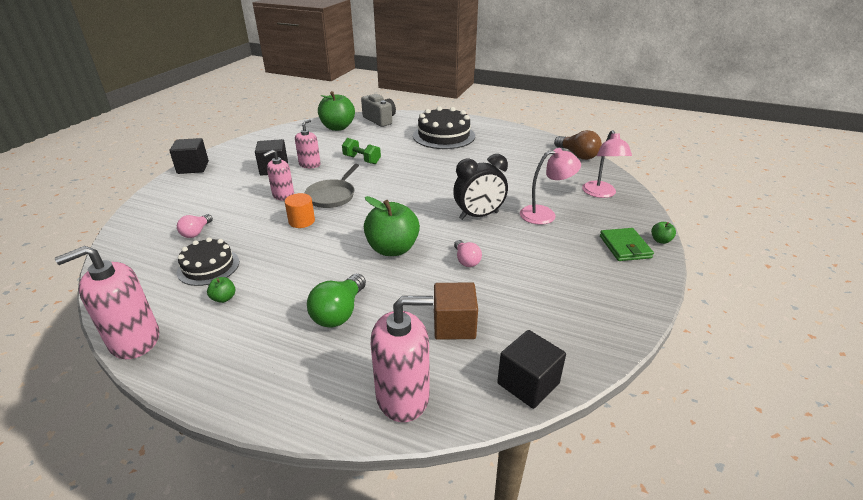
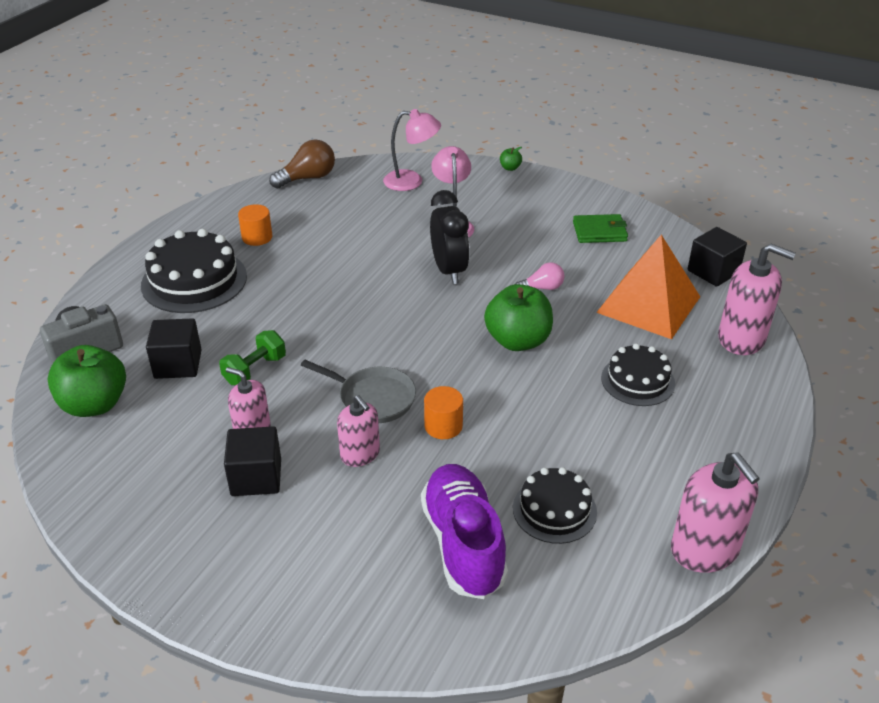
camera: 85 degrees left, 5 degrees up
black cube [169,138,209,174] -> black cube moved to [146,318,202,379]
pink light bulb [177,214,213,238] -> purple shoe [421,464,508,599]
green apple [207,277,235,303] -> none
green light bulb [307,274,366,328] -> black cake [601,343,675,406]
pink soap dispenser [371,296,433,422] -> pink soap dispenser turned 120 degrees clockwise [718,244,796,355]
brown cube [434,282,478,340] -> orange pyramid [596,235,700,339]
green wallet [600,228,654,261] -> green wallet moved to [573,214,628,243]
none -> orange cylinder [238,204,272,246]

